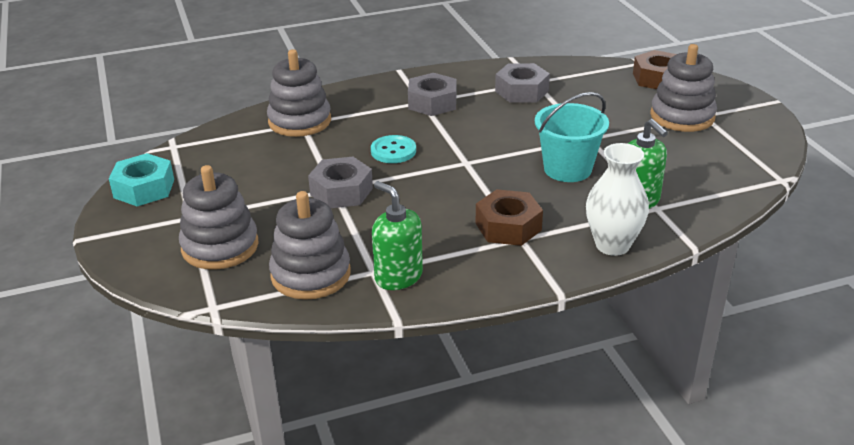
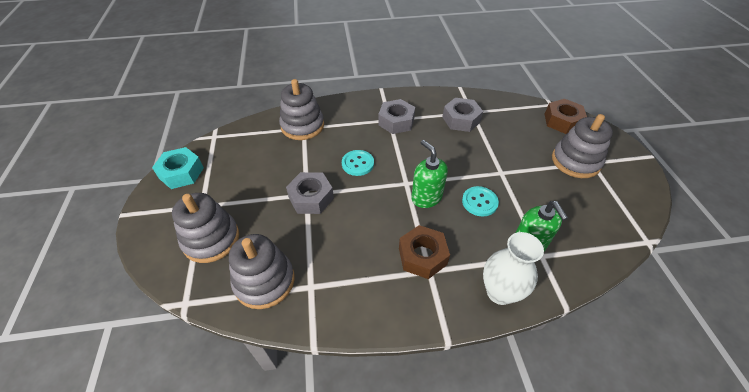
camera: 10 degrees right, 15 degrees up
green soap dispenser [372,181,423,290] -> green soap dispenser moved to [411,140,448,208]
turquoise bucket [535,92,609,182] -> turquoise button [462,186,499,217]

